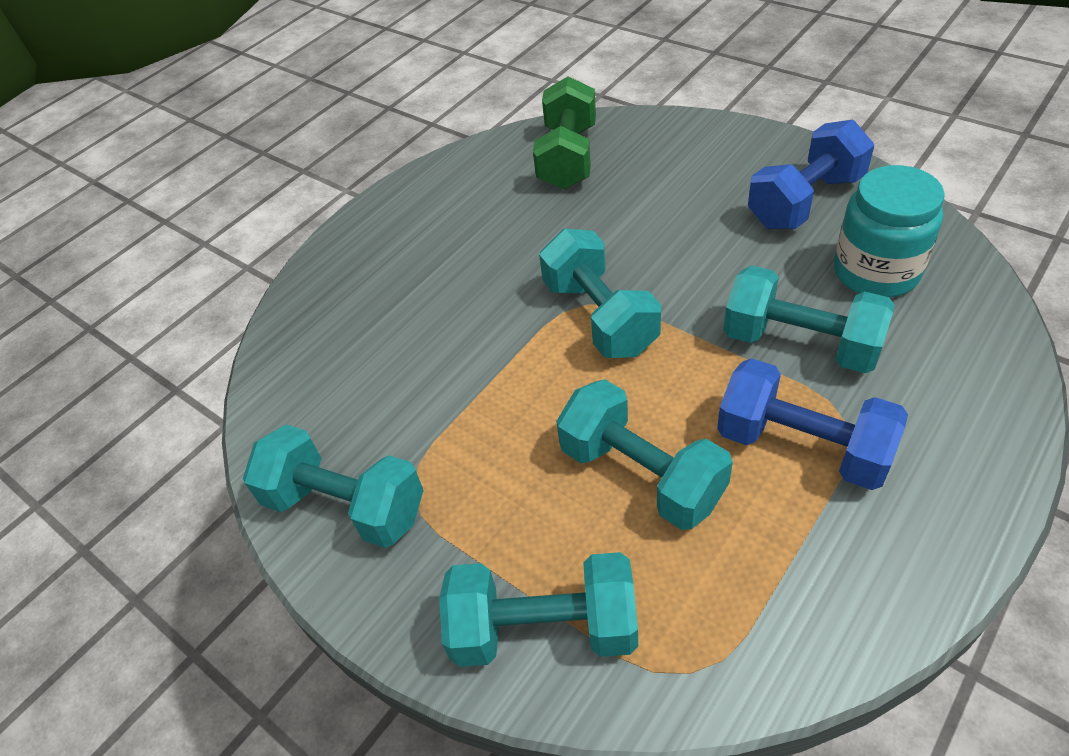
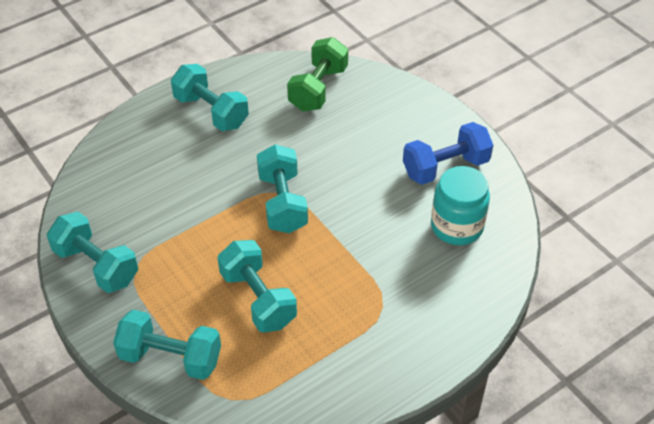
camera: 10 degrees right, 0 degrees up
blue dumbbell [717,358,908,490] -> none
turquoise dumbbell [723,265,895,373] -> turquoise dumbbell moved to [171,64,249,131]

